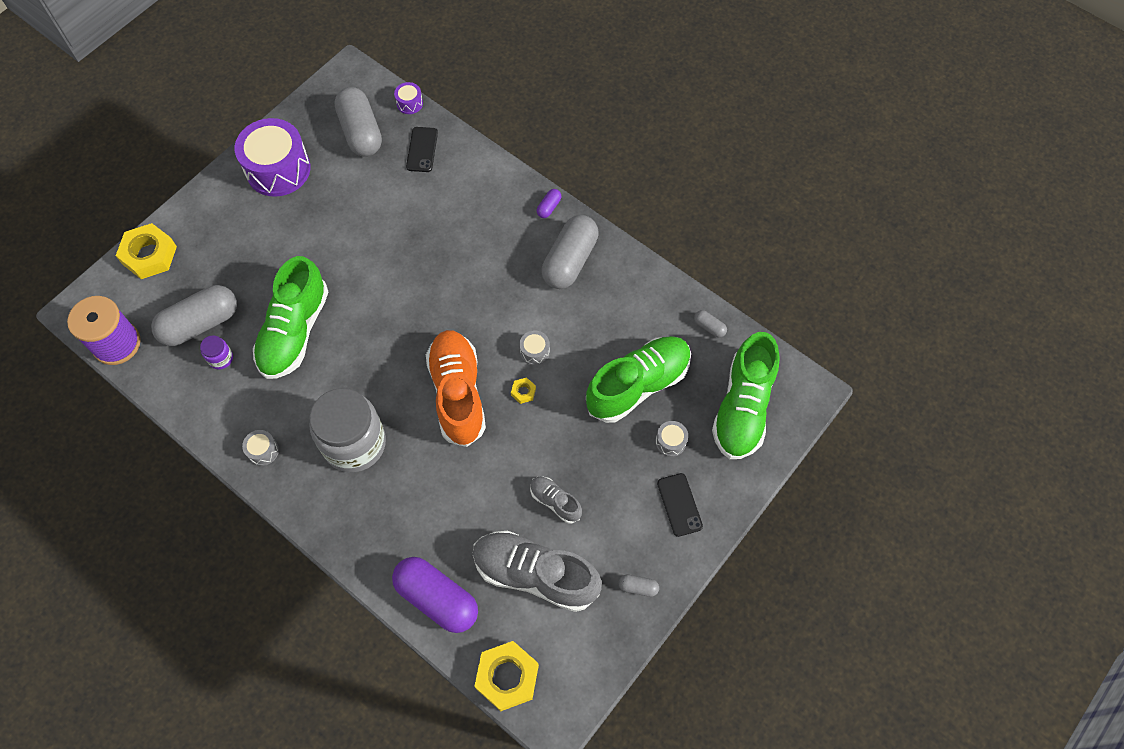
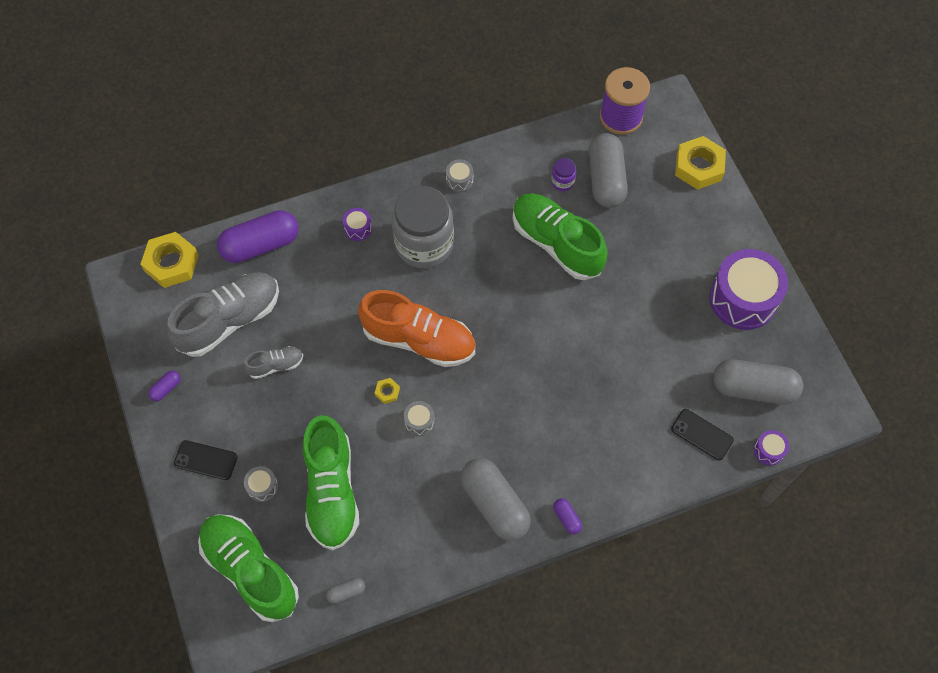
camera: 120 degrees right, 0 degrees up
grey capsule [619,574,659,597] -> purple capsule [148,371,180,401]
none -> purple drum [343,208,372,241]

